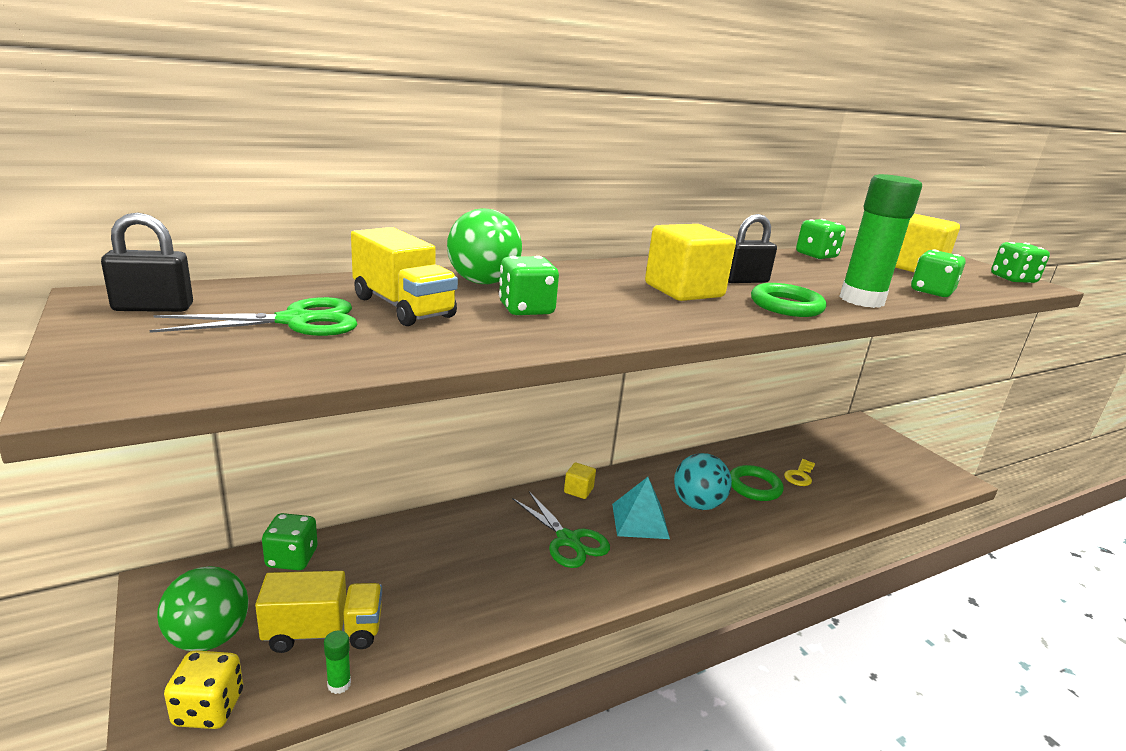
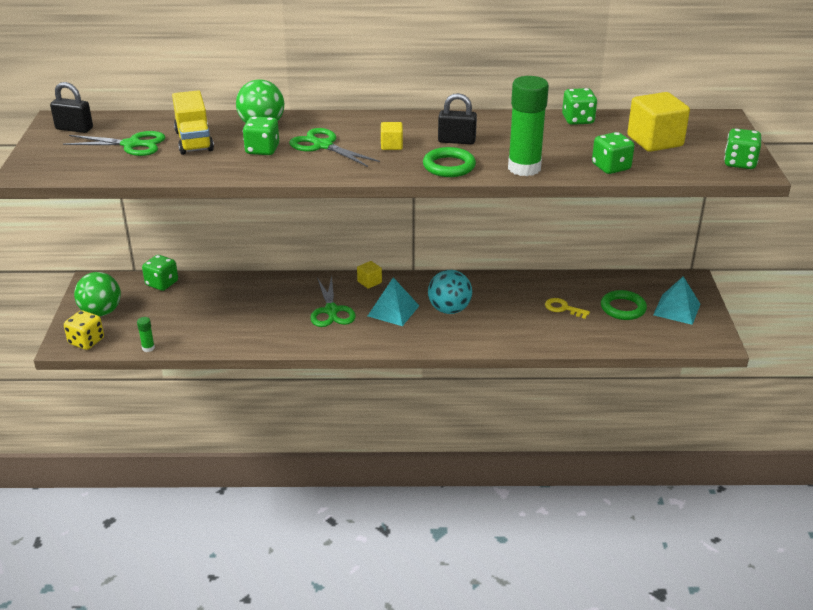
camera: 30 degrees right, 10 degrees up
yellow truck [255,571,382,653] -> none
yellow cube [645,224,736,301] -> yellow cube [381,122,403,150], size x0.50
green ring [730,465,784,501] -> green ring moved to [601,290,647,320]
yellow key [784,459,815,486] -> yellow key turned 60 degrees clockwise [545,298,590,319]
none -> green scissors [289,128,380,167]
none -> turquoise pyramid [653,276,700,325]

